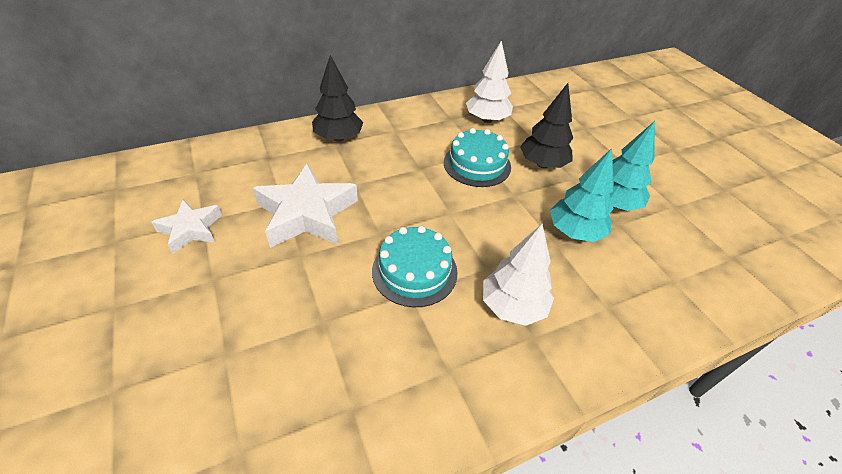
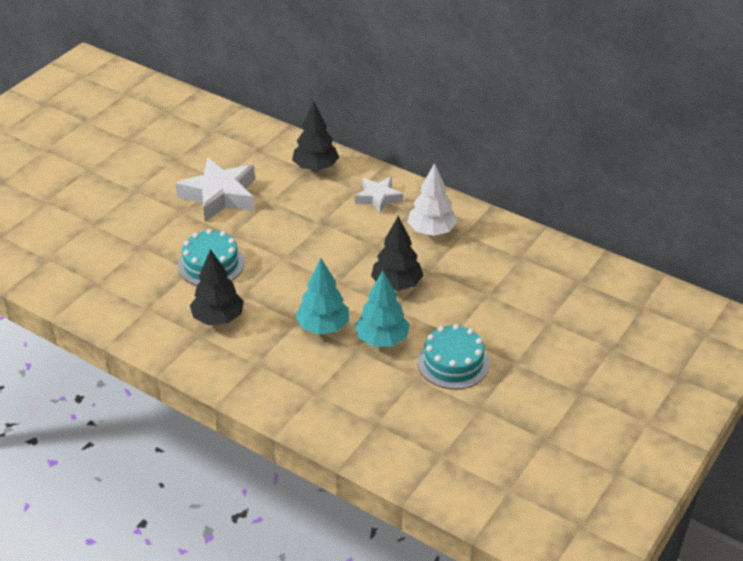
camera: 60 degrees right, 5 degrees down
white star [151,200,222,254] -> white star moved to [355,177,403,214]
turquoise cake [444,128,511,187] -> turquoise cake moved to [418,324,490,389]
white tree [483,224,554,326] -> black tree [190,249,244,325]

